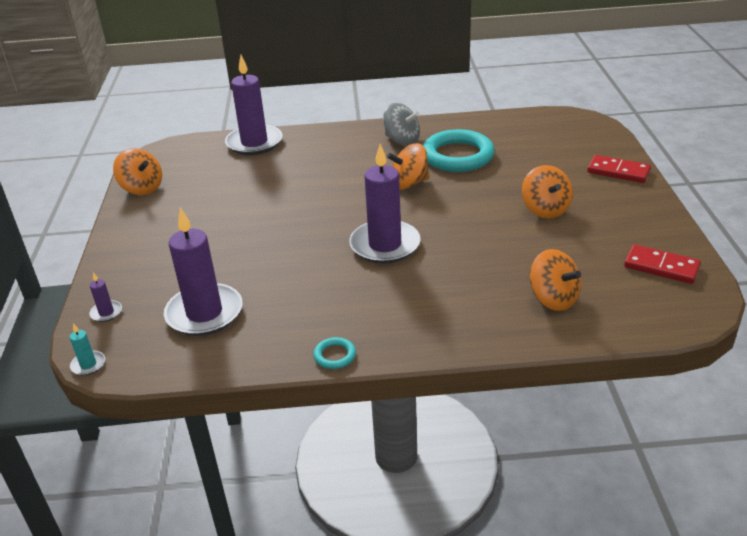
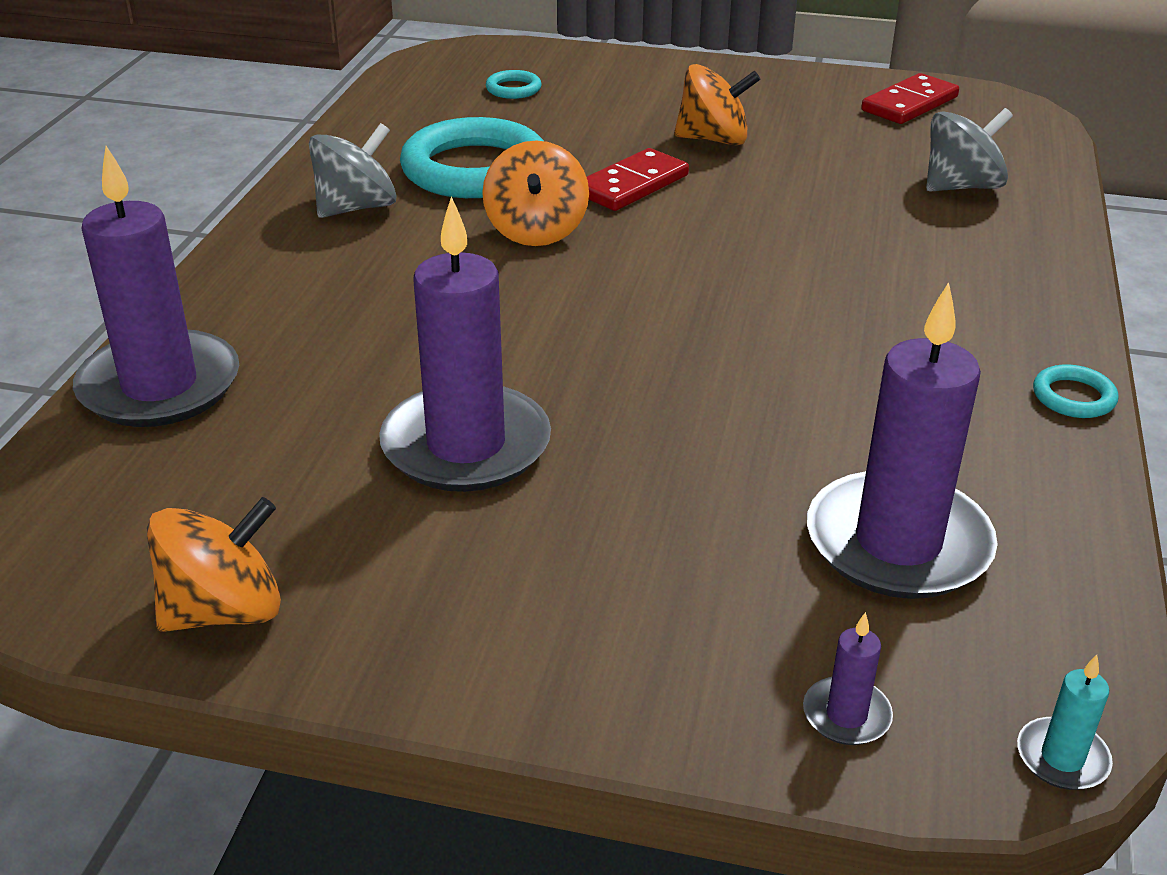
camera: 75 degrees left, 0 degrees up
purple candle [349,144,421,264] -> purple candle moved to [379,196,551,492]
orange spinning top [530,249,581,311] -> grey spinning top [926,108,1013,192]
red domino [587,155,651,183] -> red domino moved to [587,148,689,211]
none -> turquoise ring [486,70,542,99]

